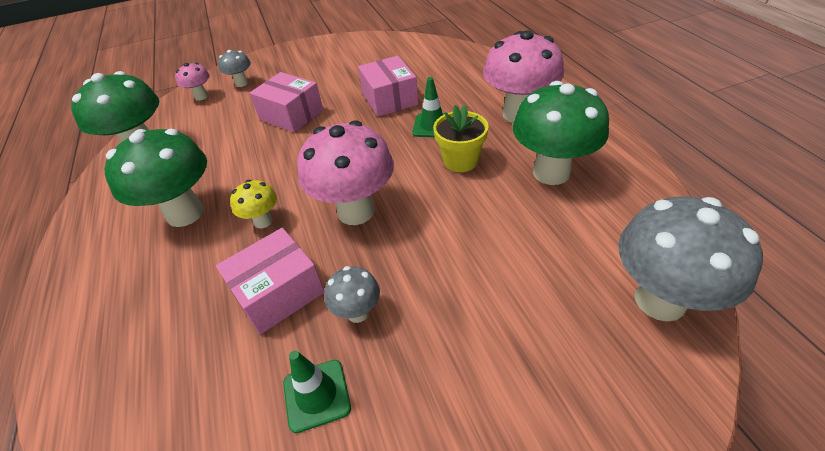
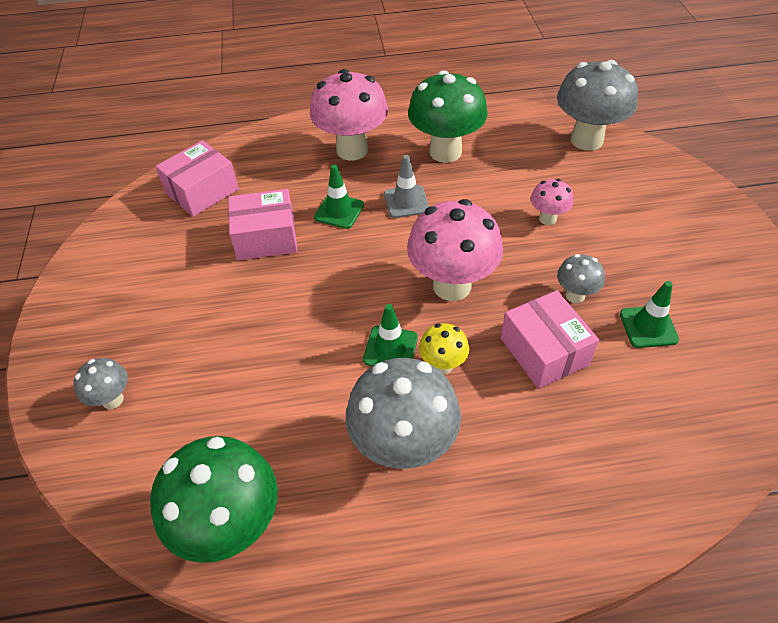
camera: 80 degrees left, 5 degrees up
green mushroom [105,129,207,227] -> grey mushroom [346,358,461,469]
pink mushroom [175,63,210,101] -> pink mushroom moved to [531,179,573,225]
pink box [249,72,323,133] -> pink box moved to [155,140,239,217]
yellow flower pot [433,104,489,172] -> grey traffic cone [384,155,429,218]
none -> green traffic cone [363,304,418,366]

